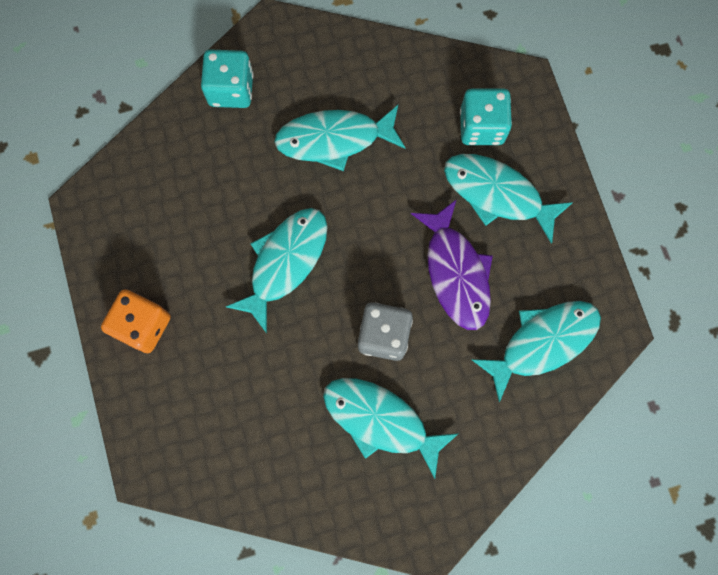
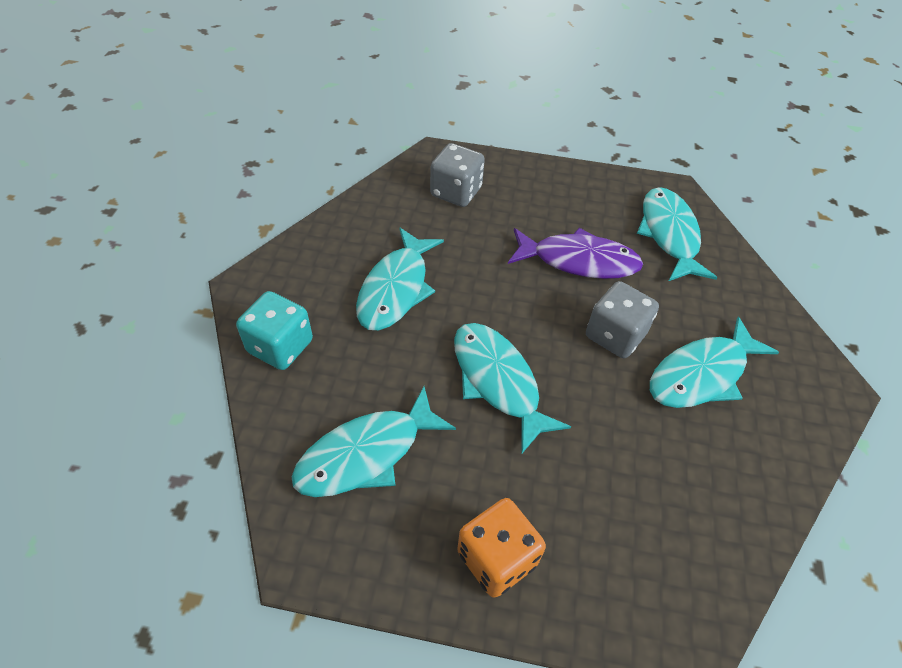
camera: 65 degrees left, 25 degrees down
turquoise fish [444,154,573,244] -> turquoise fish moved to [292,386,456,497]
turquoise dice [460,89,512,145] -> grey dice [430,143,485,207]

